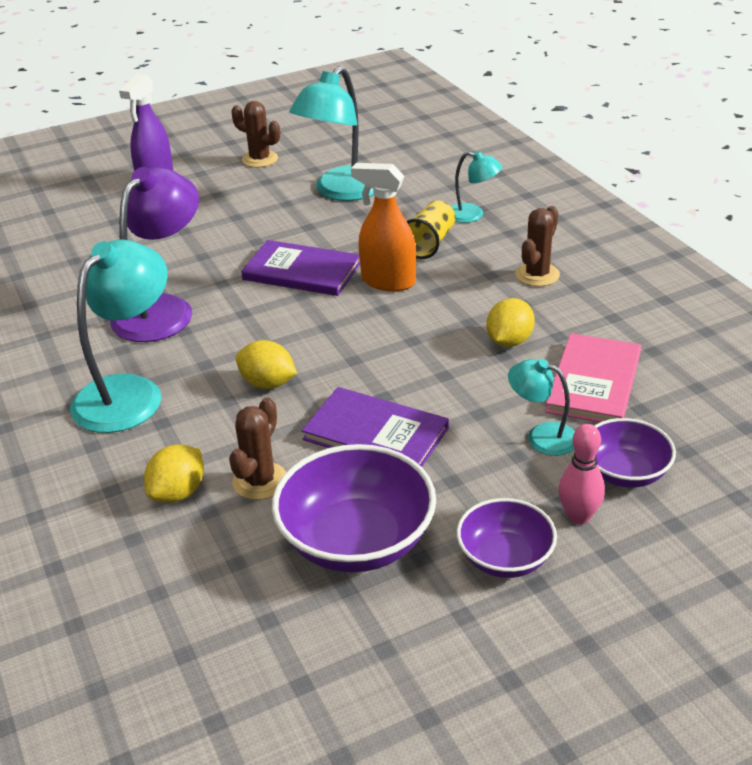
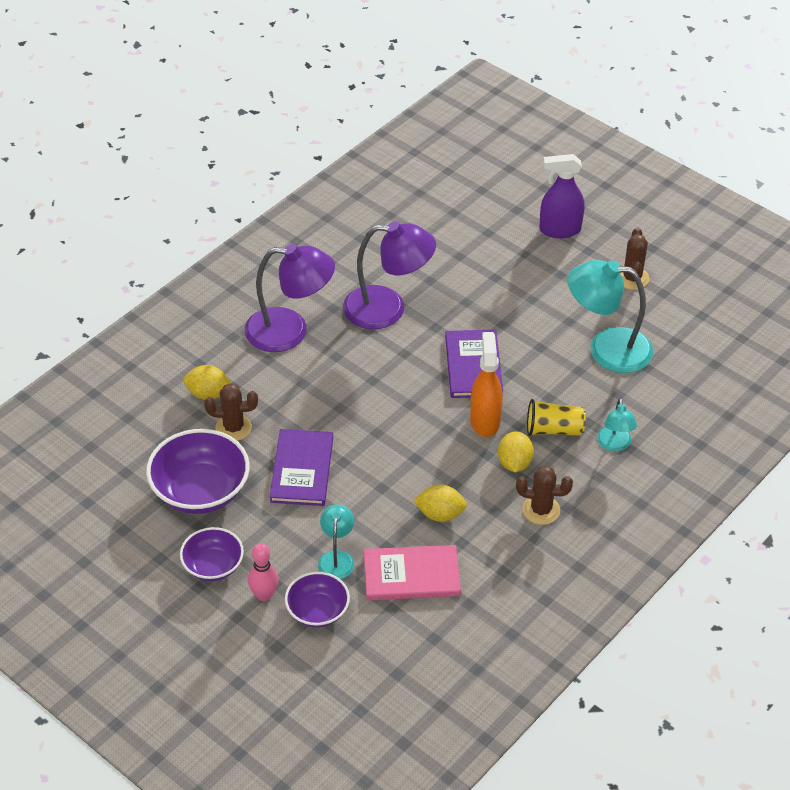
camera: 65 degrees right, 10 degrees up
turquoise lamp [70,239,168,433] -> purple lamp [245,244,335,352]
yellow lemon [236,340,297,389] -> yellow lemon moved to [498,431,534,473]

